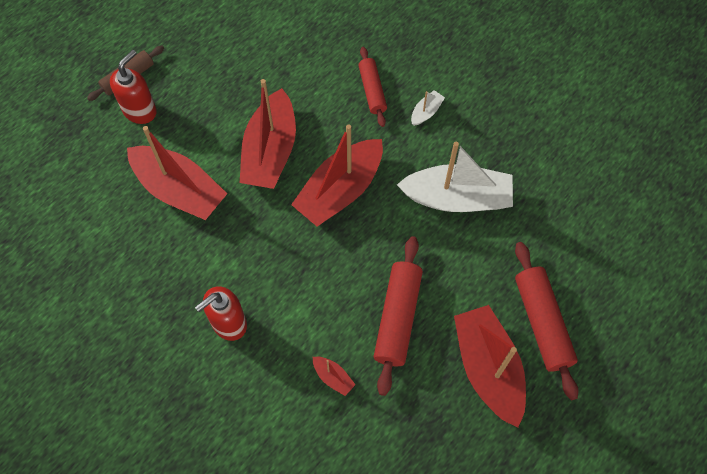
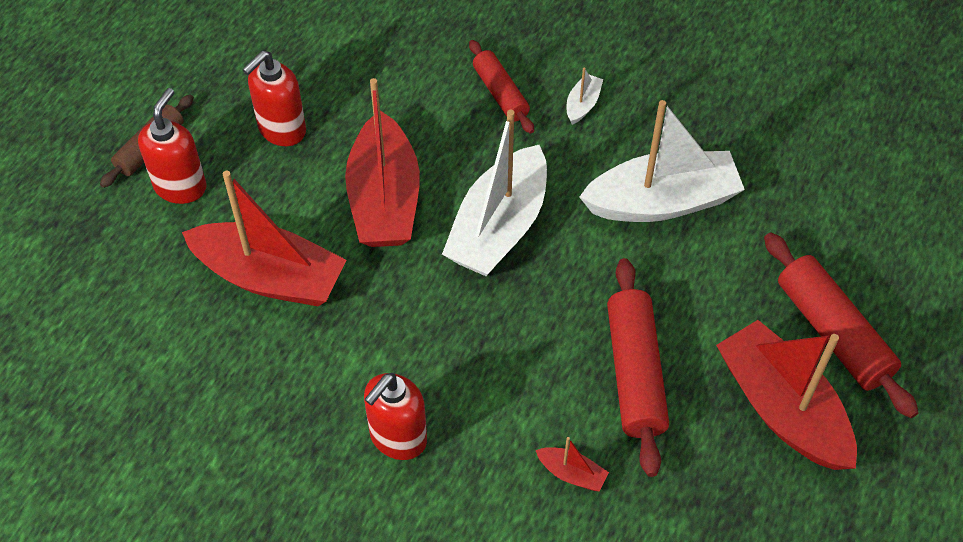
camera: 15 degrees left, 10 degrees down
red boat [291,124,383,226] -> white boat [442,110,547,276]
none -> red soap dispenser [242,51,306,146]

